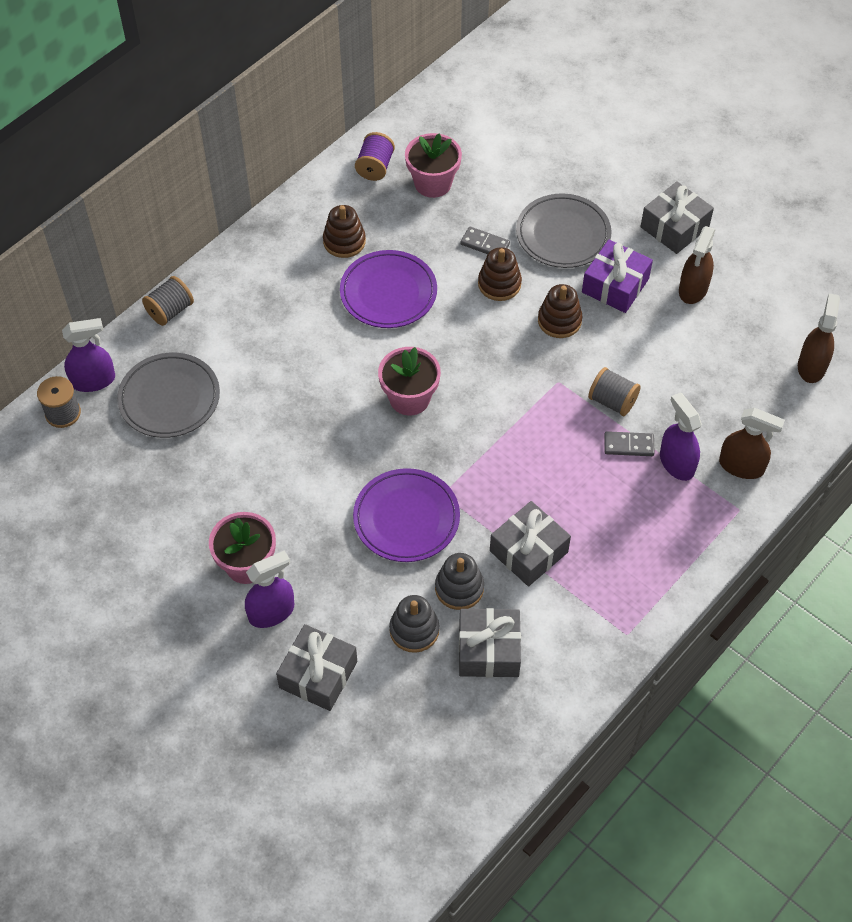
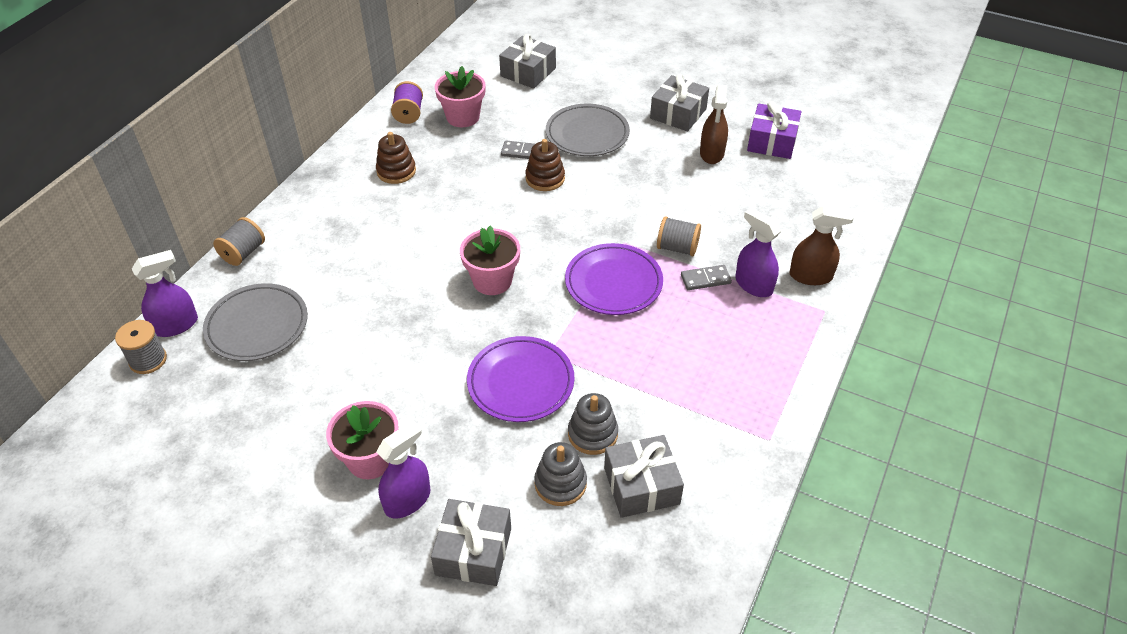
camera: 15 degrees left, 10 degrees down
purple plate [340,250,437,328] -> purple plate moved to [565,243,663,315]
grey gift [490,501,571,586] -> grey gift moved to [499,34,556,89]
brown stacking toy [538,284,583,338] -> none
purple gift [582,240,653,313] -> purple gift moved to [747,101,801,159]
brown spray bottle [798,293,840,383] -> none

